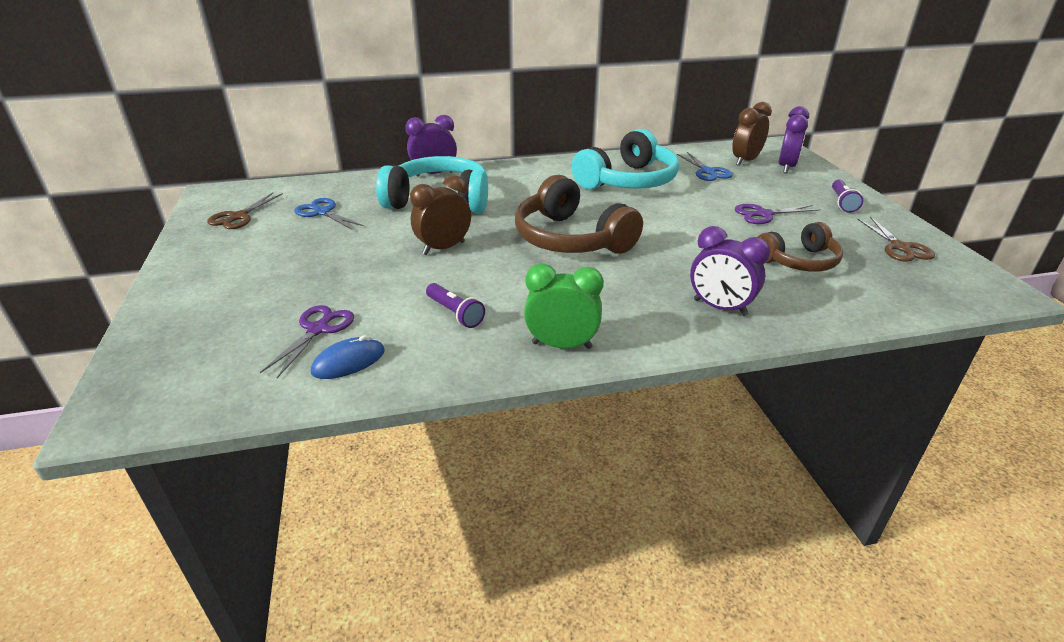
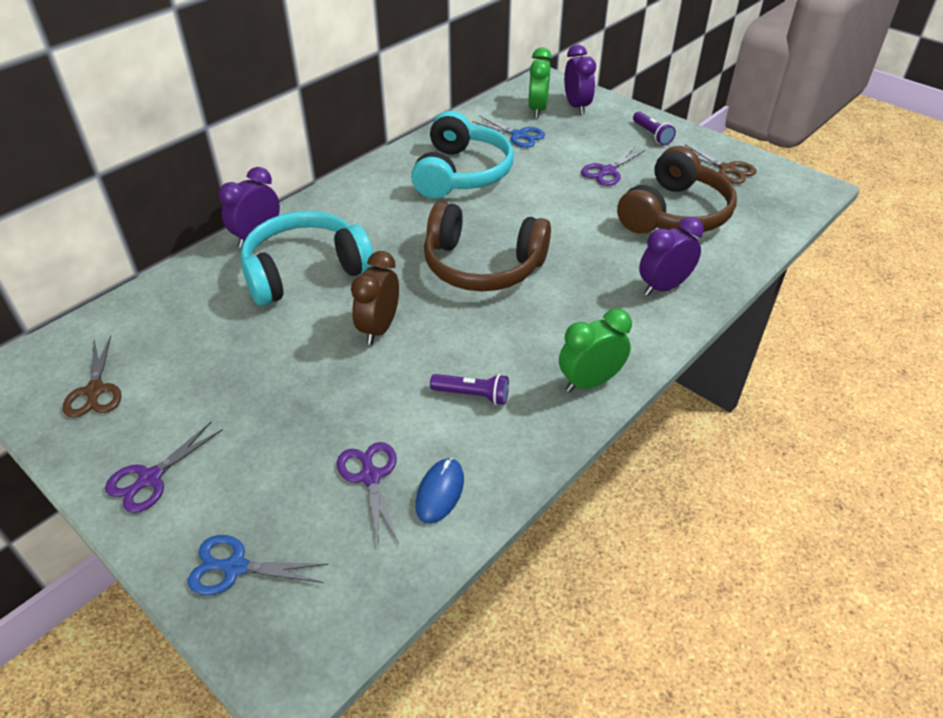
camera: 35 degrees left, 10 degrees up
blue scissors [294,198,364,230] -> blue scissors moved to [188,535,329,595]
purple clock [690,226,770,316] -> purple clock turned 150 degrees clockwise [639,217,704,296]
brown clock [732,102,772,166] -> green clock [528,47,552,118]
brown headphones [758,222,843,272] -> brown headphones [617,146,737,234], size x1.62
none -> purple scissors [105,422,223,513]

